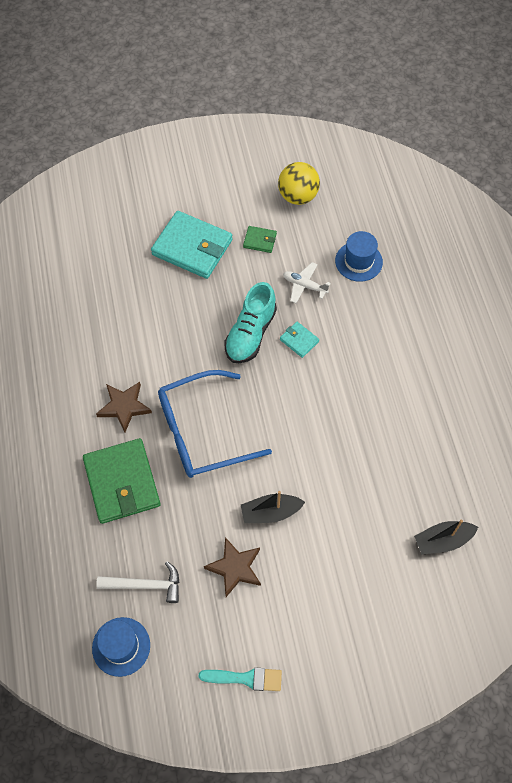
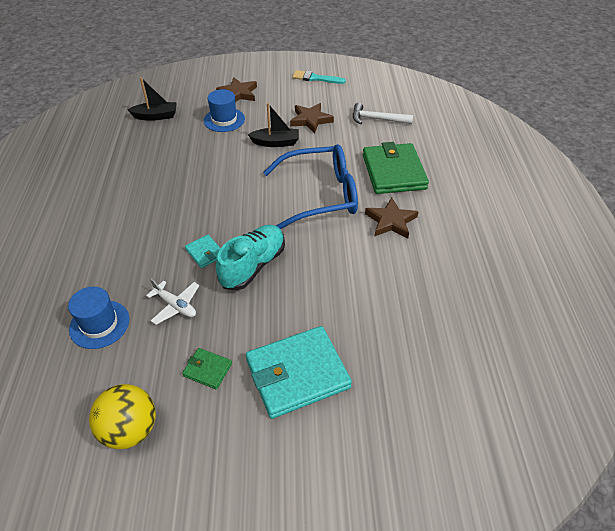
camera: 170 degrees left, 15 degrees down
blue hat [92,617,150,677] -> blue hat moved to [204,89,245,132]
turquoise wallet [151,211,233,279] -> turquoise wallet turned 60 degrees counterclockwise [246,326,352,419]
none -> brown star [216,77,257,102]

